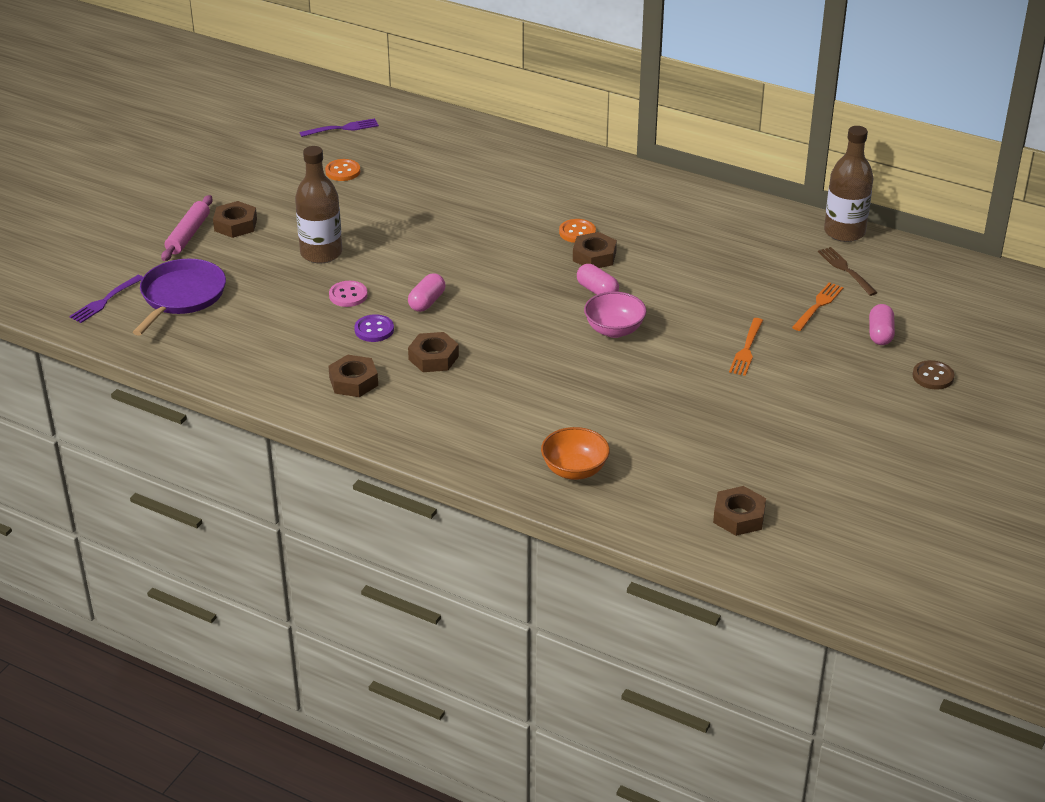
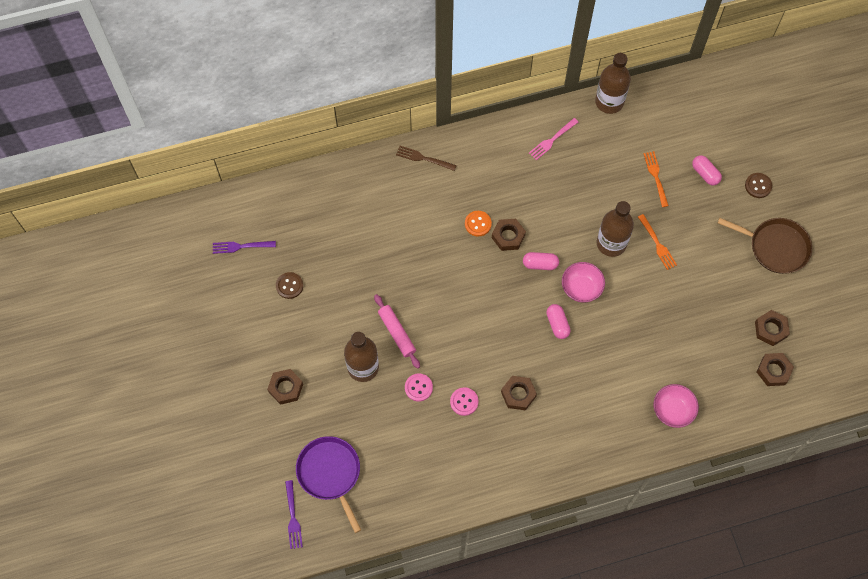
camera: 45 degrees left, 30 degrees up
pink rolling pin [161,195,213,261] -> pink rolling pin moved to [374,294,420,369]
purple fork [300,118,379,137] -> purple fork turned 120 degrees counterclockwise [213,241,276,254]
orange button [325,159,361,181] -> brown button [276,272,303,299]
brown nut [328,355,378,397] -> brown nut moved to [755,310,790,346]
purple button [354,314,394,342] -> pink button [450,387,478,416]
pink capsule [408,273,445,312] -> pink capsule moved to [546,304,571,339]
orange bowl [541,427,610,480] -> pink bowl [654,384,699,428]
brown fork [818,247,877,296] -> brown fork moved to [396,146,457,171]
none -> pink fork [529,118,578,160]
none -> brown bottle [597,201,634,257]
none -> brown pan [718,218,812,274]

